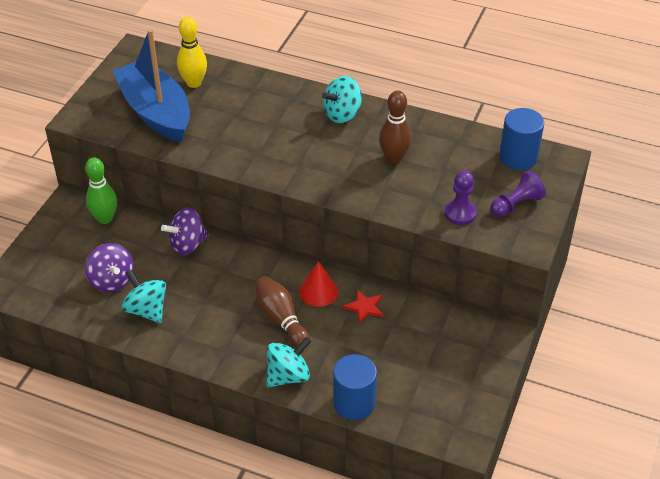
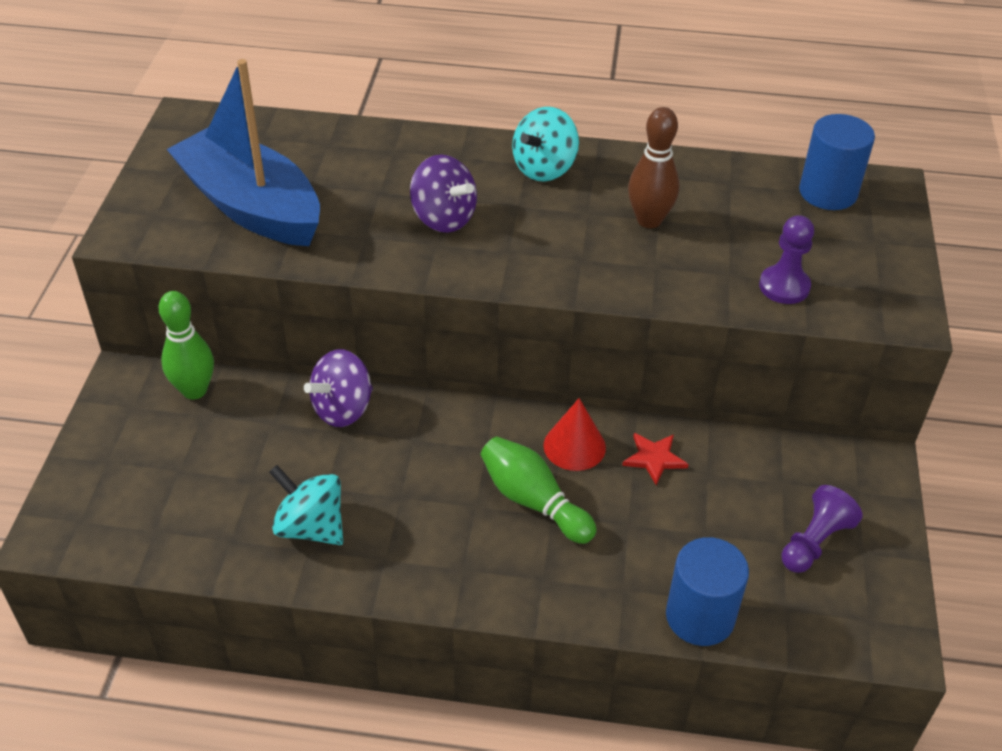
camera: 15 degrees left, 0 degrees up
purple spinning top [85,243,134,292] -> purple spinning top moved to [410,154,477,233]
yellow bowling pin [177,17,207,88] -> none
brown bowling pin [255,276,310,347] -> green bowling pin [481,436,596,544]
turquoise spinning top [266,337,311,387] -> none
purple pawn [490,171,546,217] -> purple pawn moved to [781,485,863,573]

